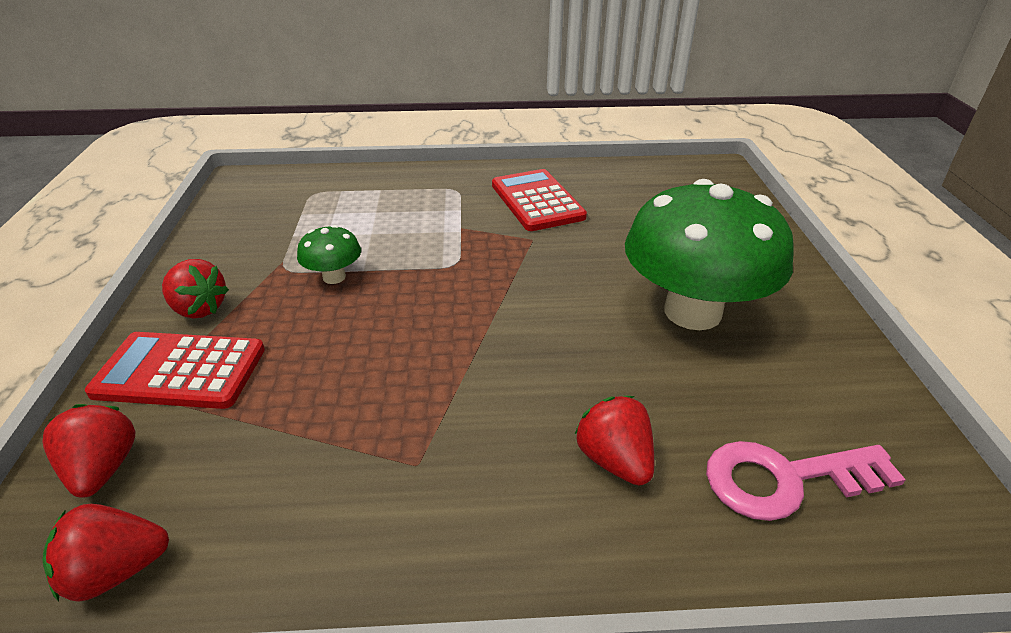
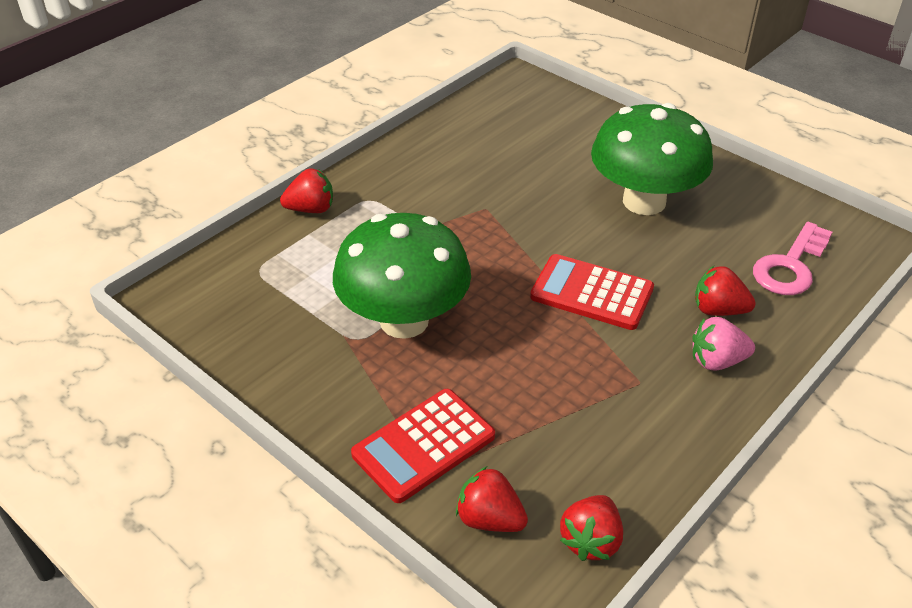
camera: 45 degrees left, 5 degrees up
red strawberry [162,259,229,319] -> red strawberry moved to [280,169,333,213]
green mushroom [297,225,361,284] -> green mushroom [333,213,471,339], size x2.31
red calculator [492,169,587,231] -> red calculator moved to [530,254,654,330]
none -> pink strawberry [692,317,755,371]

